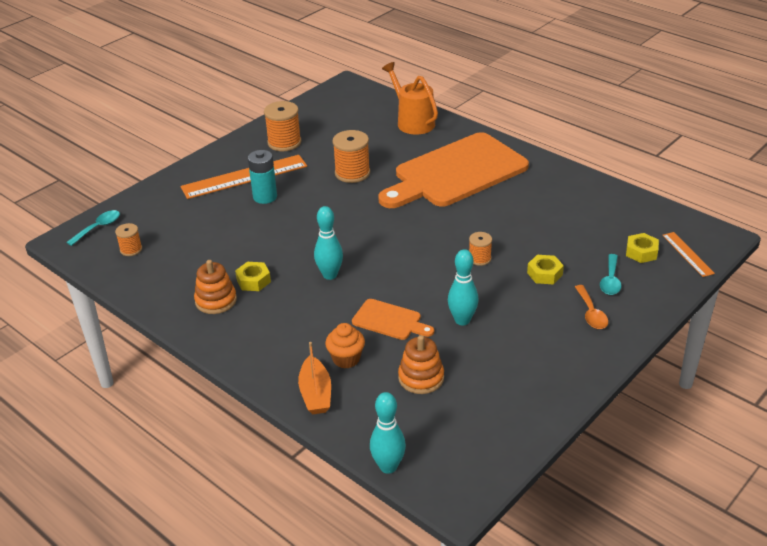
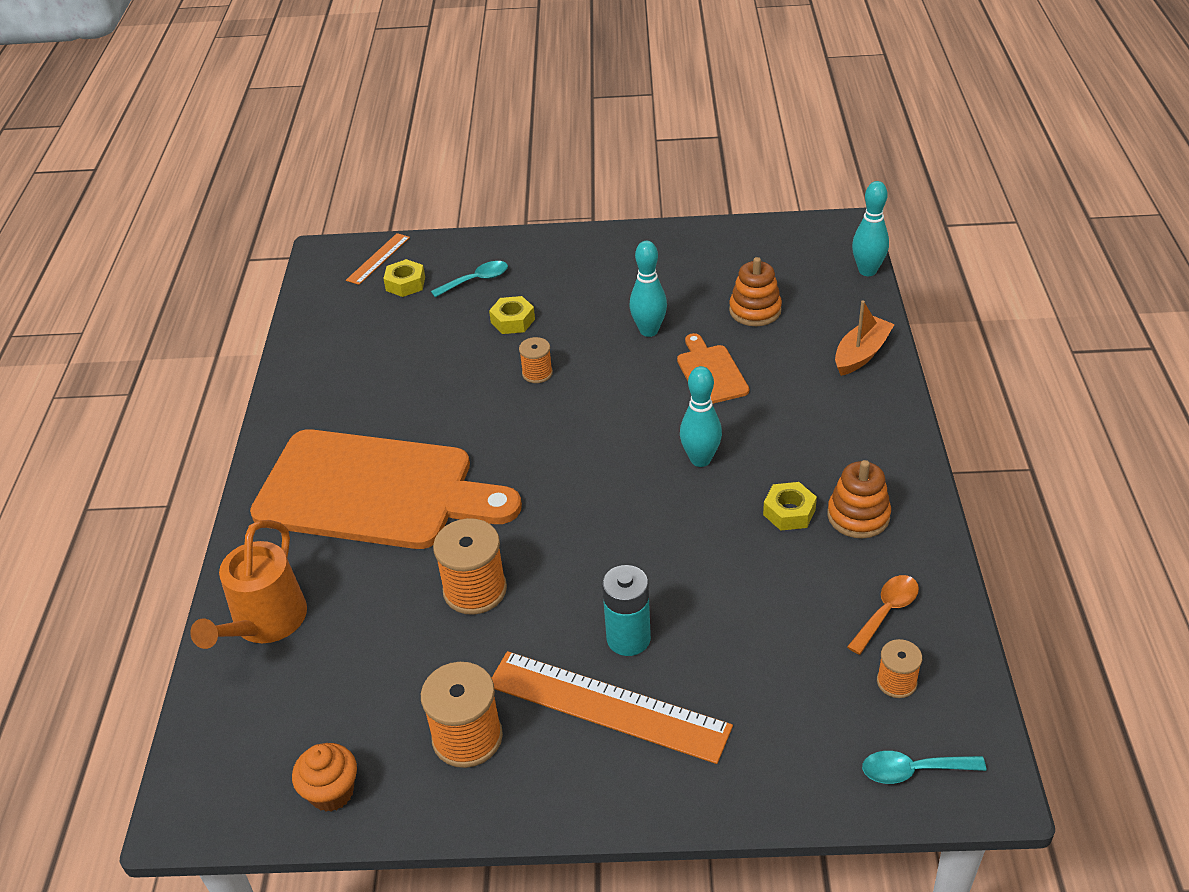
camera: 130 degrees left, 5 degrees up
orange cupcake [325,323,365,368] -> orange cupcake moved to [292,743,357,812]
orange spoon [575,285,608,329] -> orange spoon moved to [847,575,919,655]

